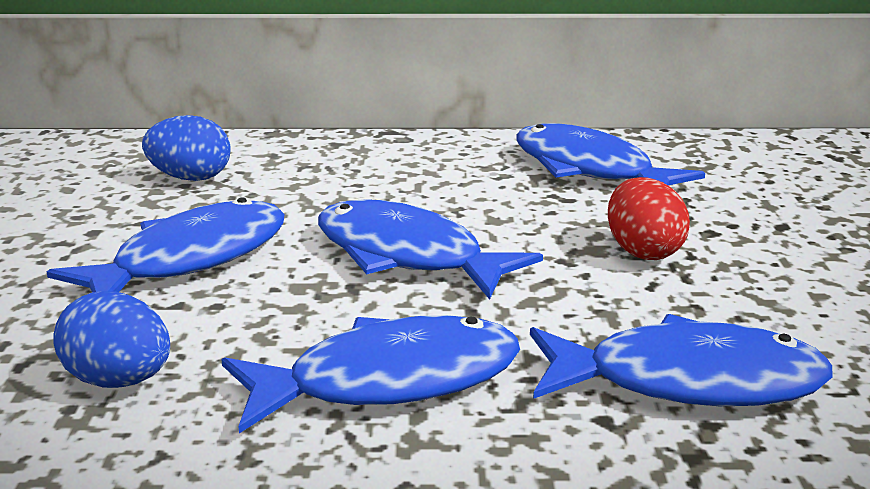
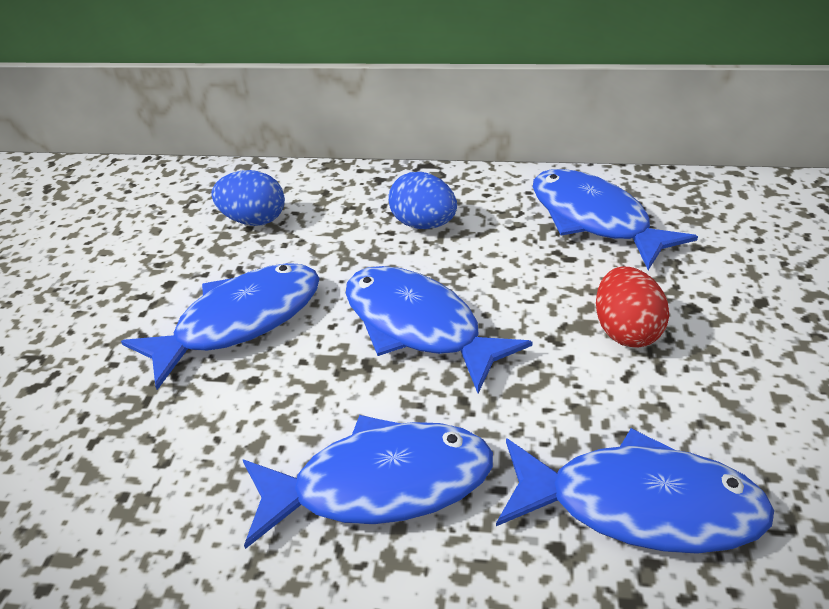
camera: 10 degrees right, 15 degrees up
blue egg [53,291,170,388] -> blue egg moved to [388,172,457,229]

